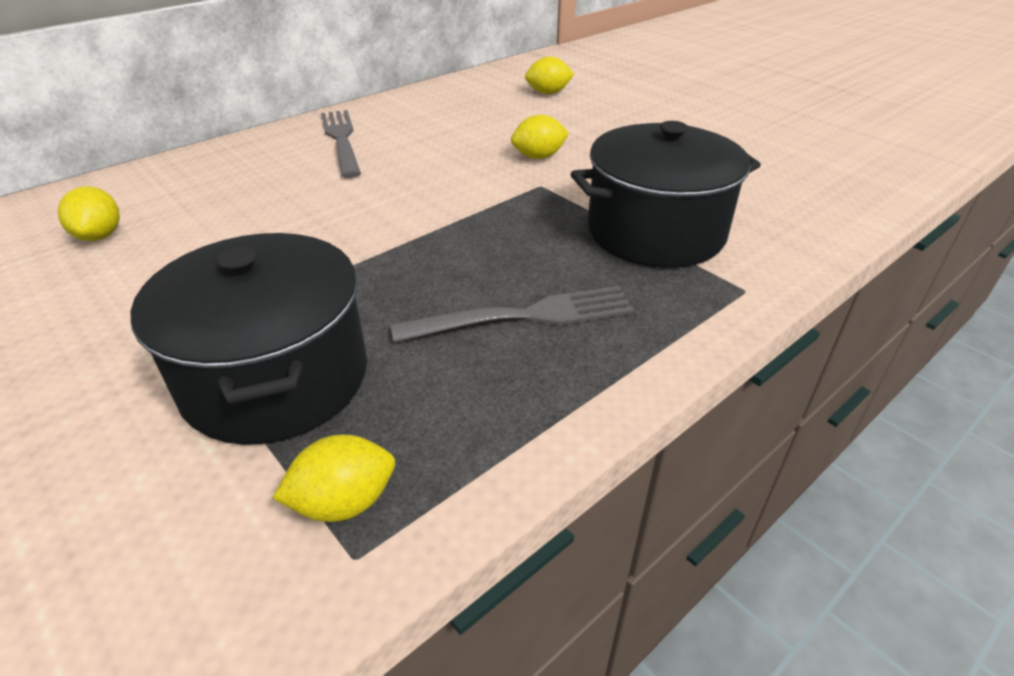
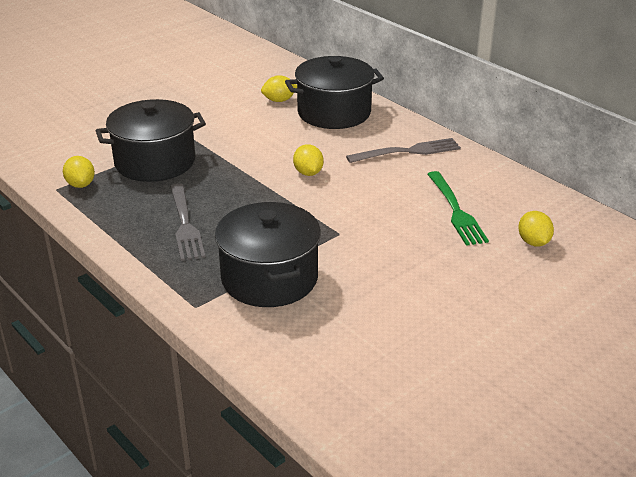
camera: 90 degrees right, 5 degrees down
yellow lemon [511,115,569,159] -> yellow lemon moved to [293,144,324,176]
none -> black pot [285,56,384,129]
none -> green fork [427,171,489,246]

